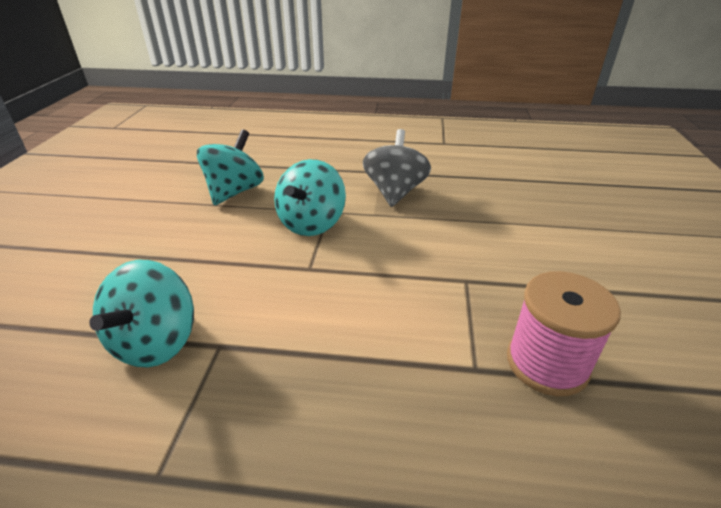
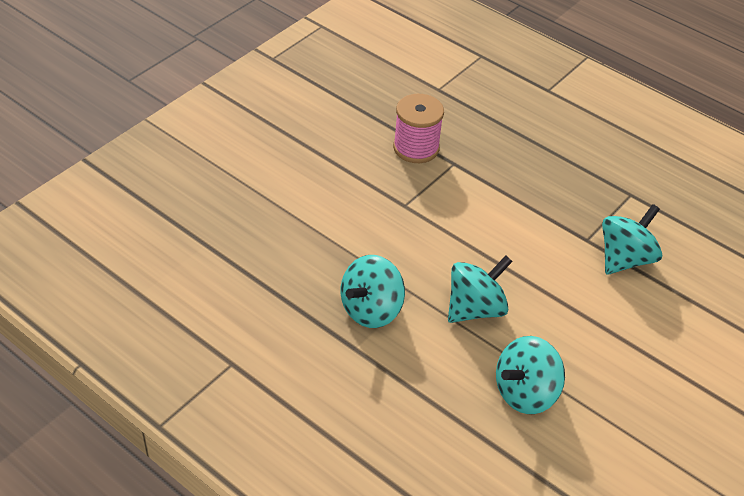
camera: 150 degrees left, 10 degrees up
grey spinning top [363,129,431,207] -> turquoise spinning top [340,255,405,328]

